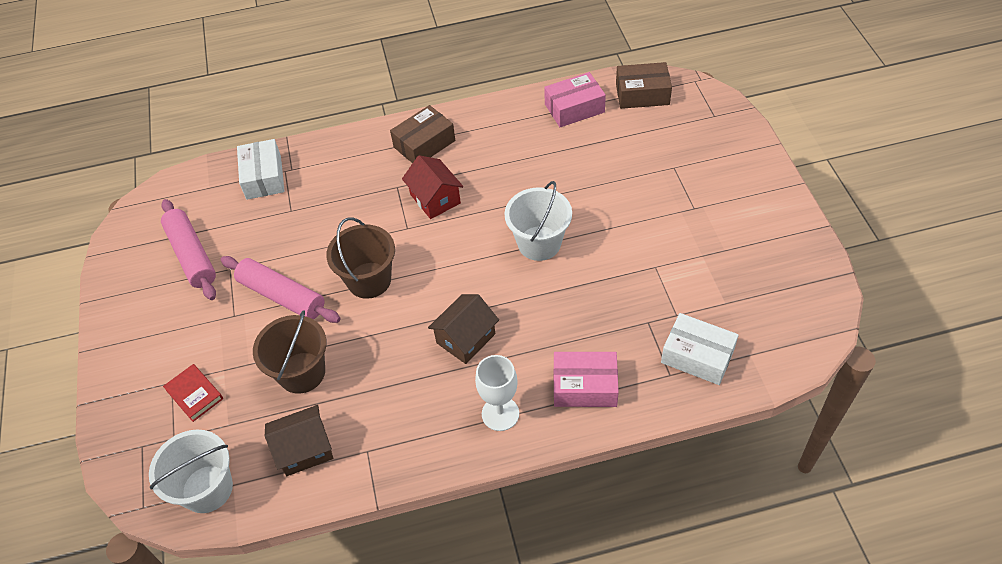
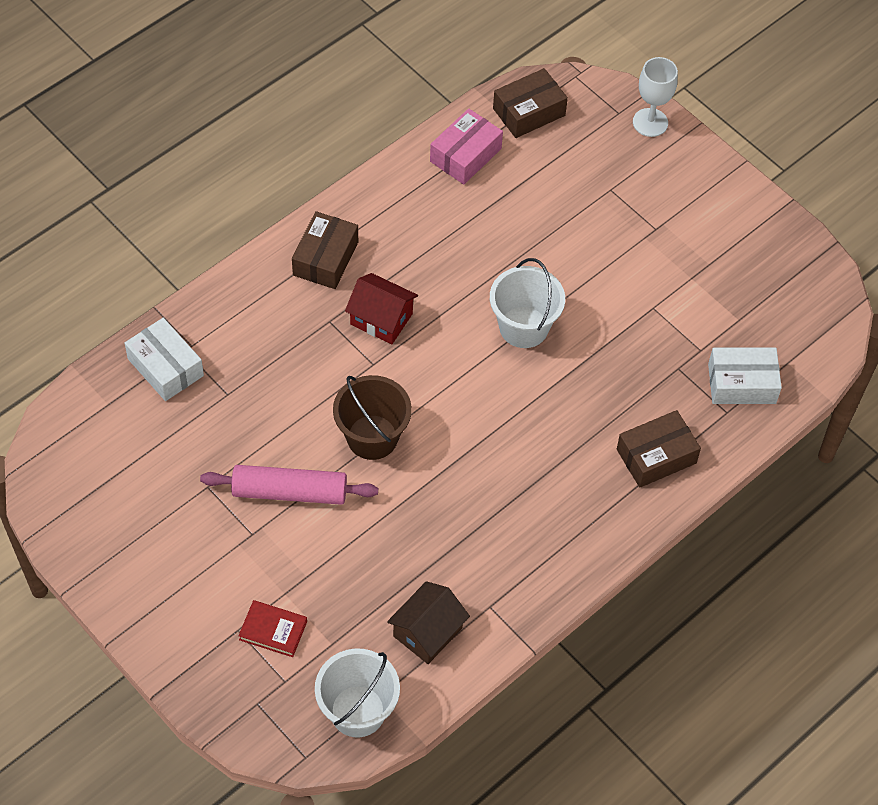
camera: 35 degrees left, 5 degrees up
pink rolling pin [161,199,216,300] -> none
brown bucket [253,310,327,394] -> none
brown house [428,294,499,364] -> none
white goblet [475,355,519,431] -> white goblet moved to [633,57,678,137]
pink box [553,352,619,407] -> brown box [617,410,701,488]

